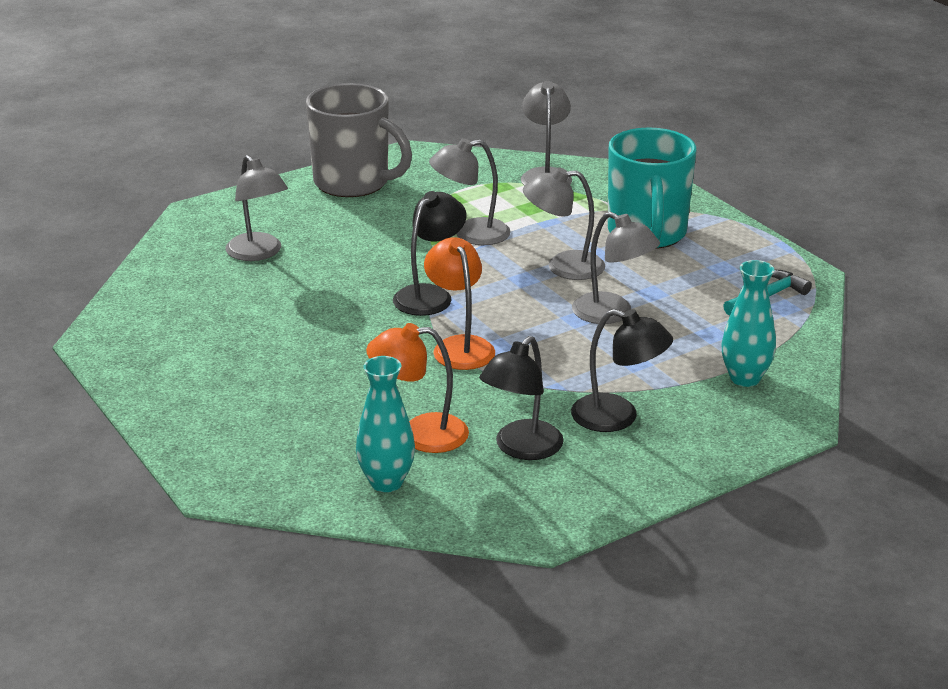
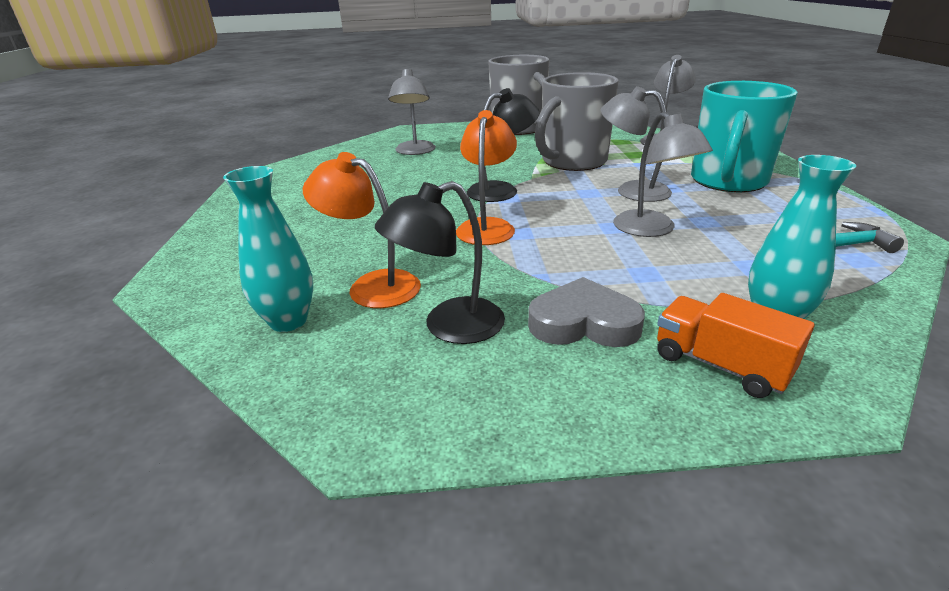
camera: 30 degrees right, 0 degrees up
grey lamp [429,138,511,245] -> grey mug [535,72,618,171]
black lamp [571,309,673,432] -> grey heart [528,277,645,347]
none -> orange truck [657,293,815,398]

